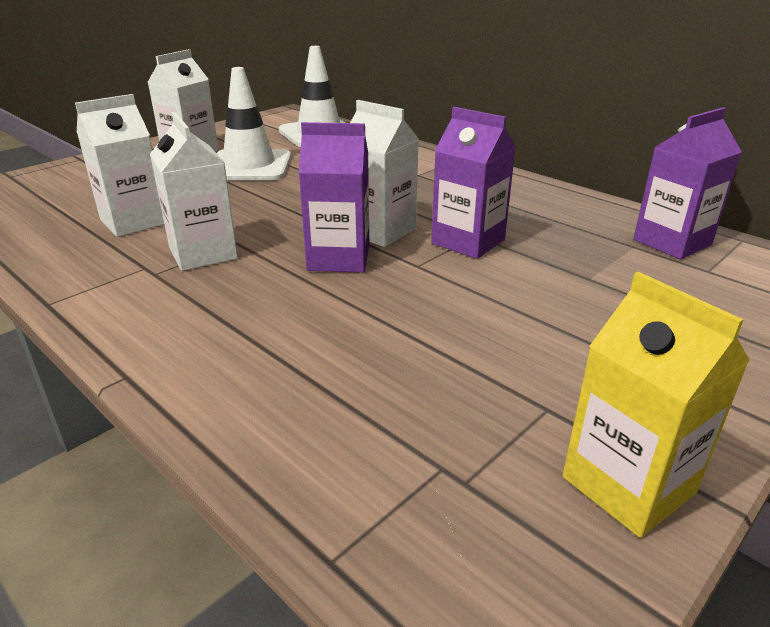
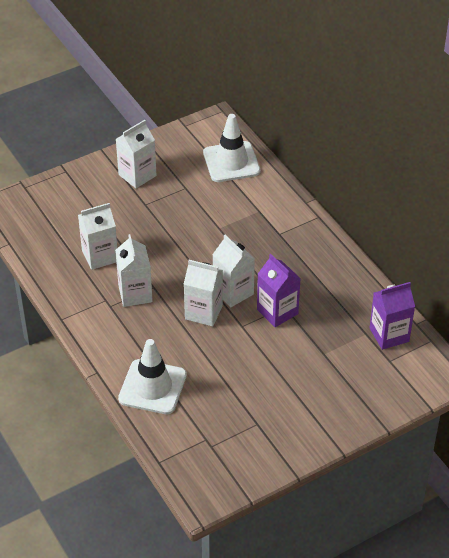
camera: 15 degrees right, 15 degrees up
white traffic cone [217,67,291,181] -> white traffic cone moved to [118,339,187,414]
purple carton [299,122,370,273] -> white carton [184,260,223,327]
yellow carton [562,272,750,538] -> none

